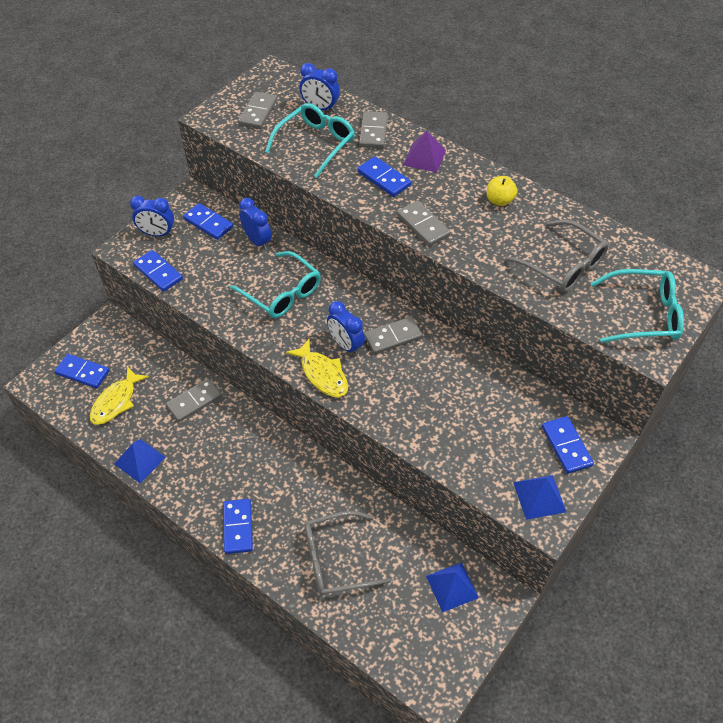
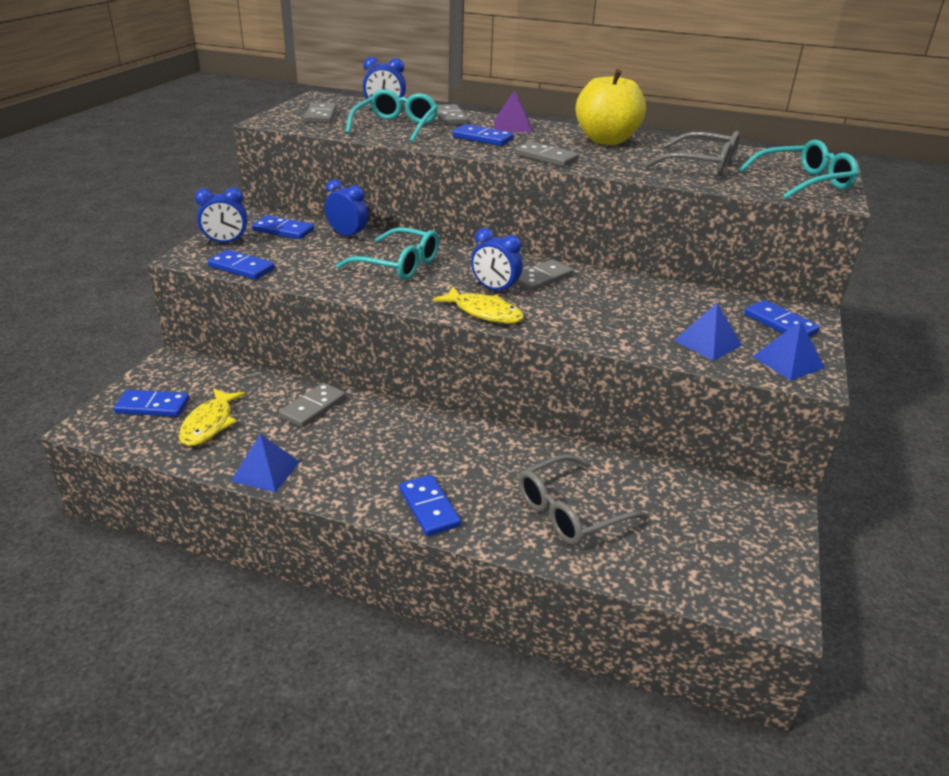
camera: 20 degrees left, 20 degrees down
blue pyramid [426,562,479,613] -> blue pyramid moved to [674,303,742,361]
yellow apple [487,176,517,206] -> yellow apple [576,69,646,145], size x2.17

